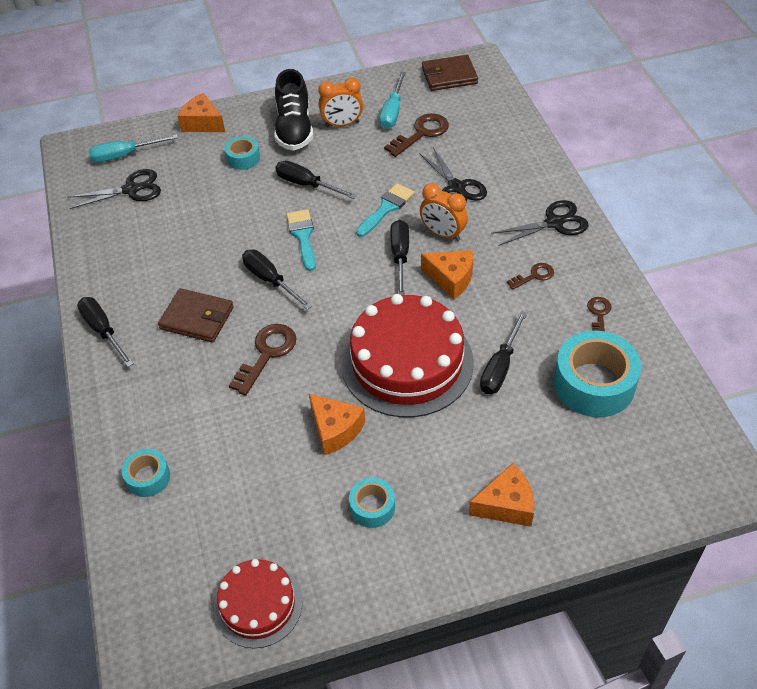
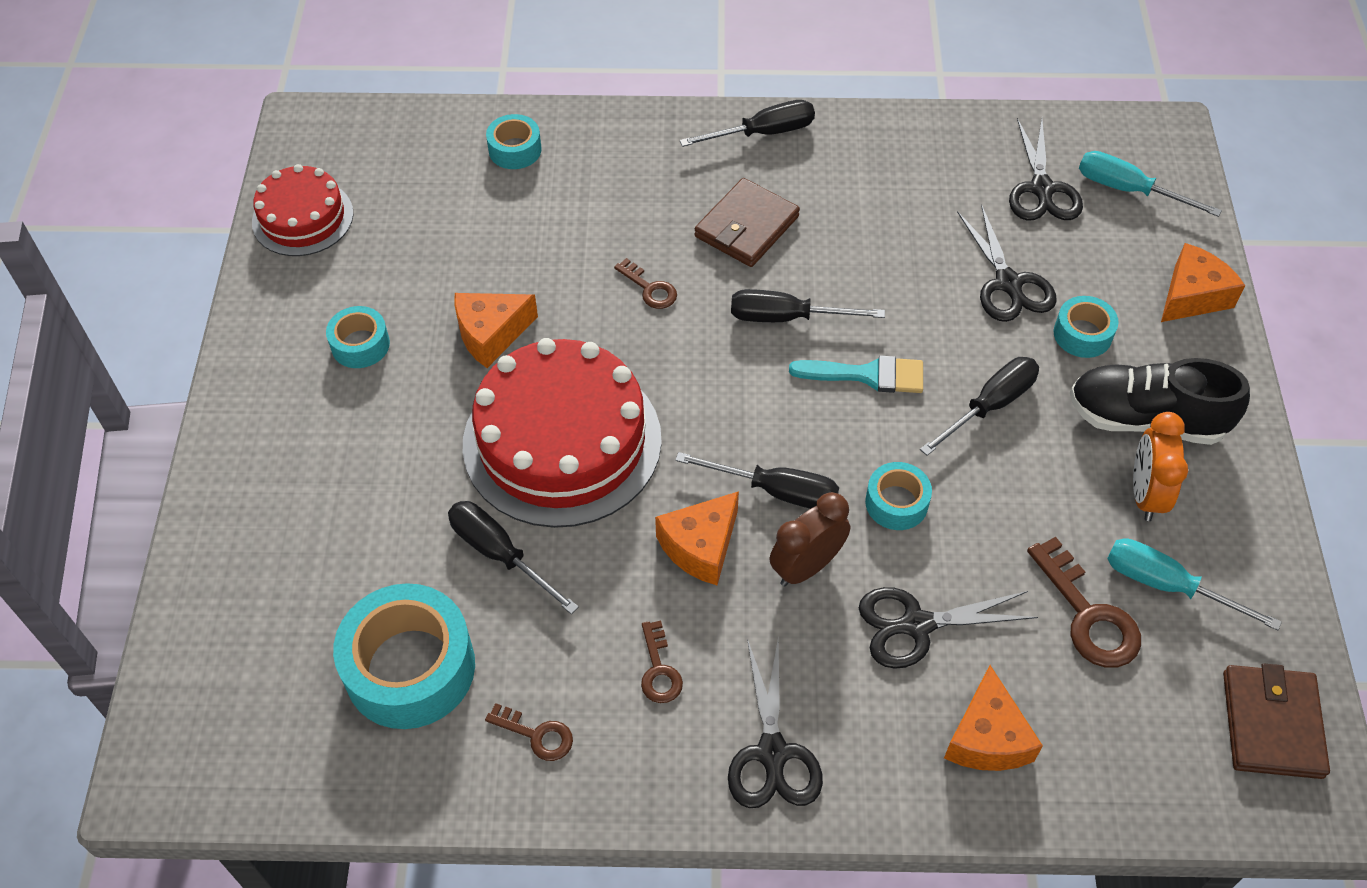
camera: 105 degrees right, 5 degrees up
turquoise screwdriver [89,134,178,163] -> turquoise screwdriver turned 60 degrees counterclockwise [1079,151,1222,217]
brown key [229,324,297,395] -> brown key [614,258,677,309], size x0.58
black screwdriver [242,250,312,310] -> black screwdriver turned 150 degrees counterclockwise [731,289,885,322]
turquoise brush [356,183,414,237] -> turquoise tape [865,462,932,530]
orange clock [420,183,468,241] -> brown clock [770,492,850,586]
orange cheese [469,463,534,527] -> orange cheese moved to [944,665,1043,771]
none -> black scissors [957,204,1057,322]

